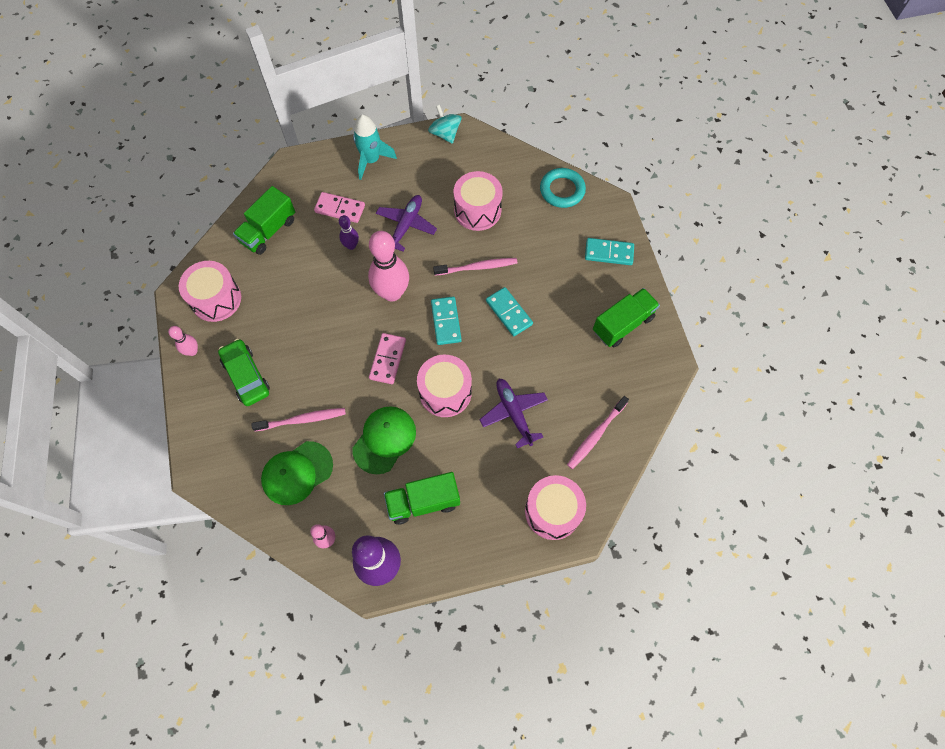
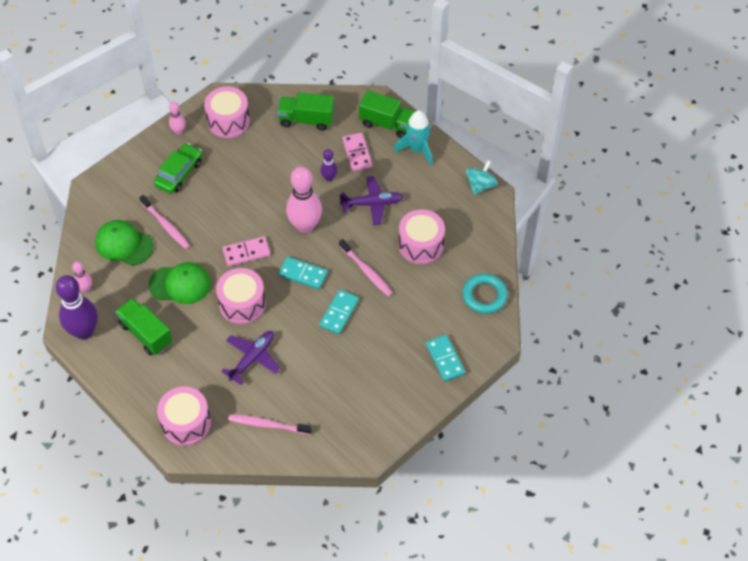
camera: 60 degrees right, 10 degrees down
turquoise domino [431,297,462,345] -> turquoise domino turned 60 degrees clockwise [278,257,328,289]
green truck [593,288,660,347] -> green truck moved to [359,90,415,138]

